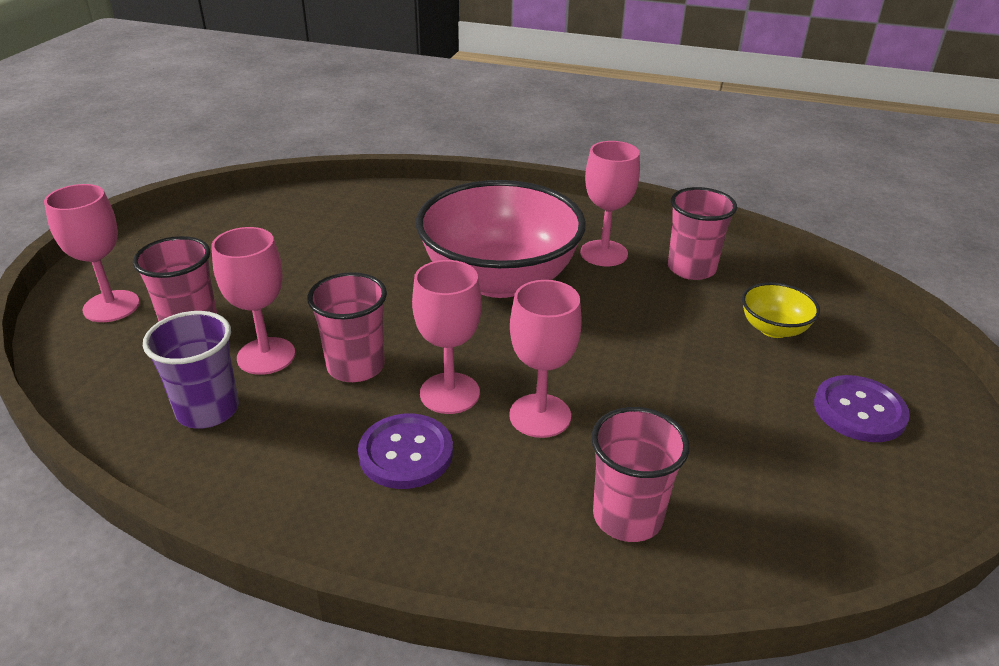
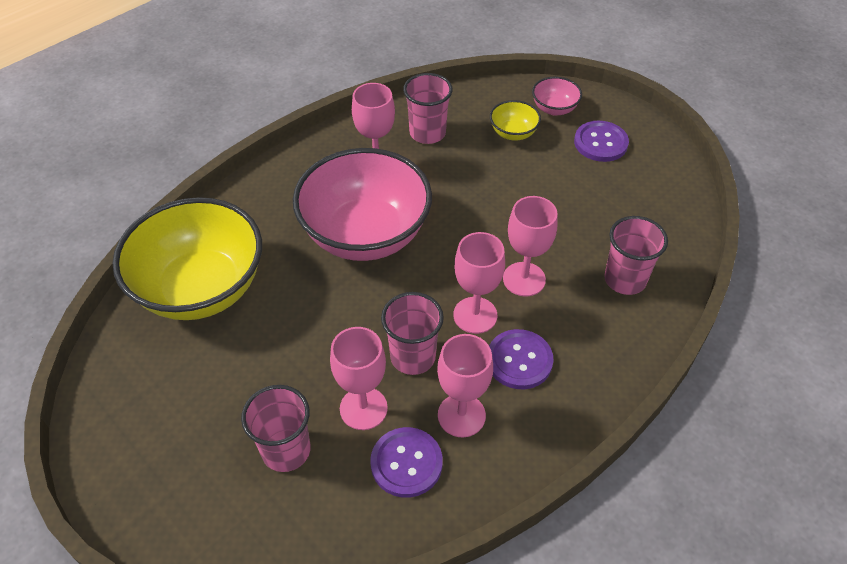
camera: 60 degrees left, 15 degrees up
pink goblet [44,184,140,322] -> pink goblet moved to [437,334,493,437]
purple cup [143,311,239,429] -> purple button [370,427,443,498]
none -> yellow bowl [113,197,262,320]
none -> pink bowl [532,77,582,115]

